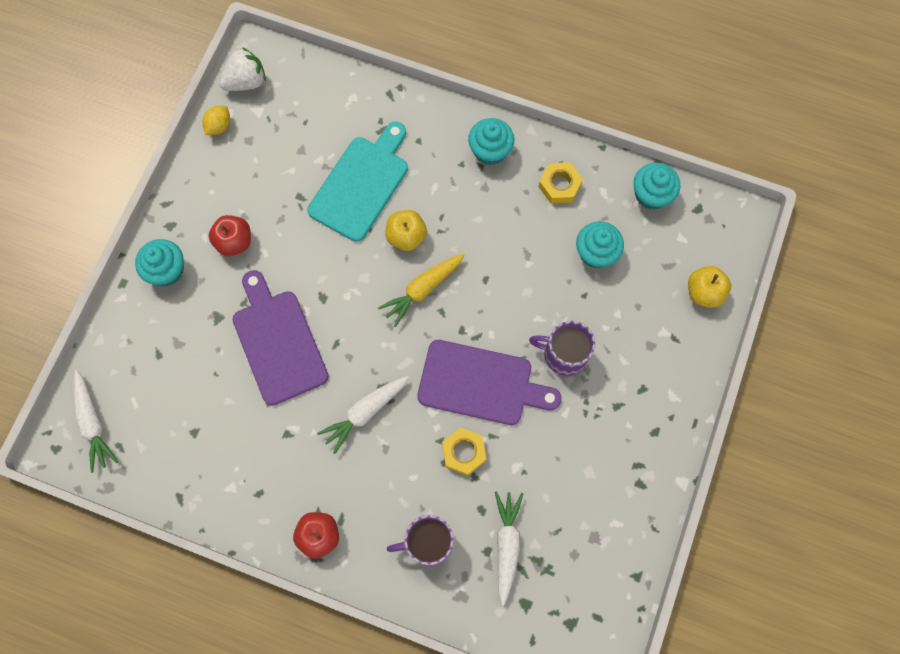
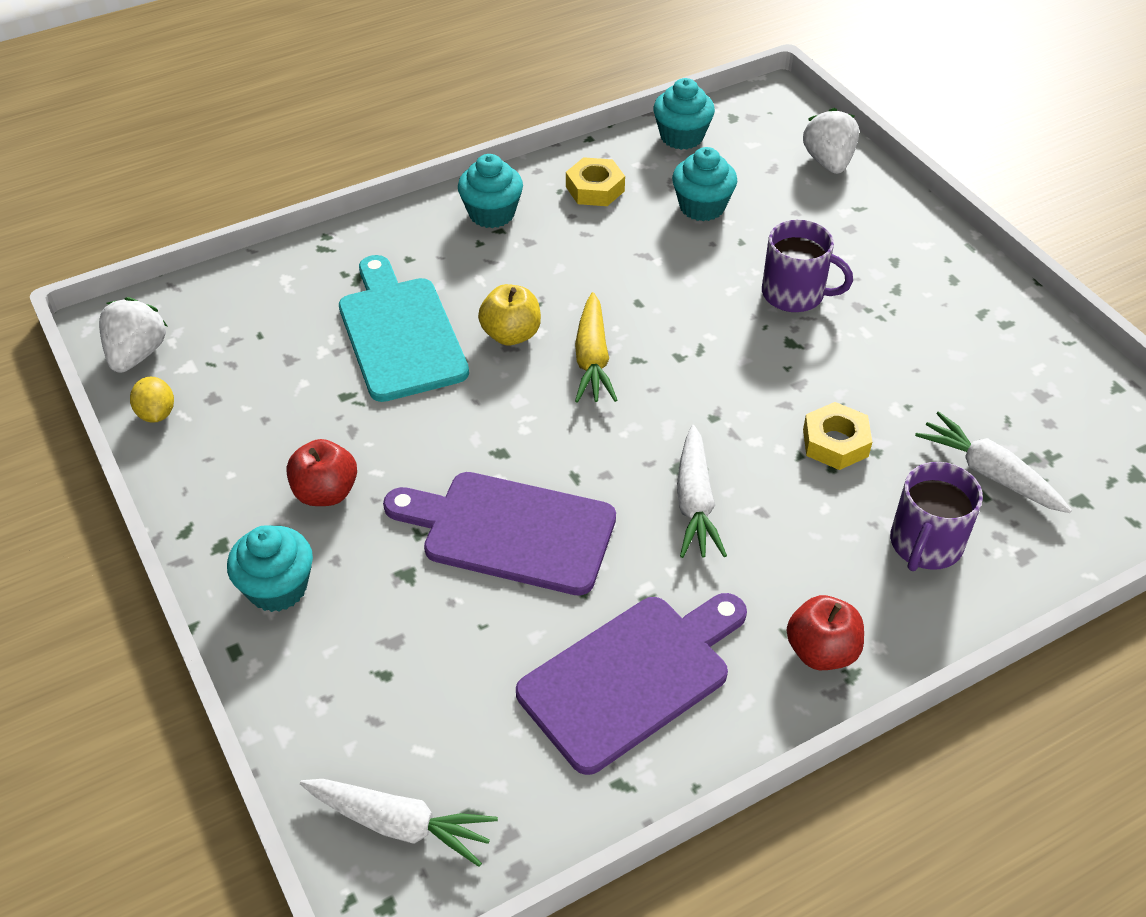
camera: 50 degrees left, 25 degrees down
purple cutting board [417,340,562,425] -> purple cutting board moved to [516,593,747,775]
purple mug [529,320,595,376] -> purple mug turned 120 degrees counterclockwise [762,220,853,312]
yellow apple [688,266,731,308] -> white strawberry [803,108,859,174]

